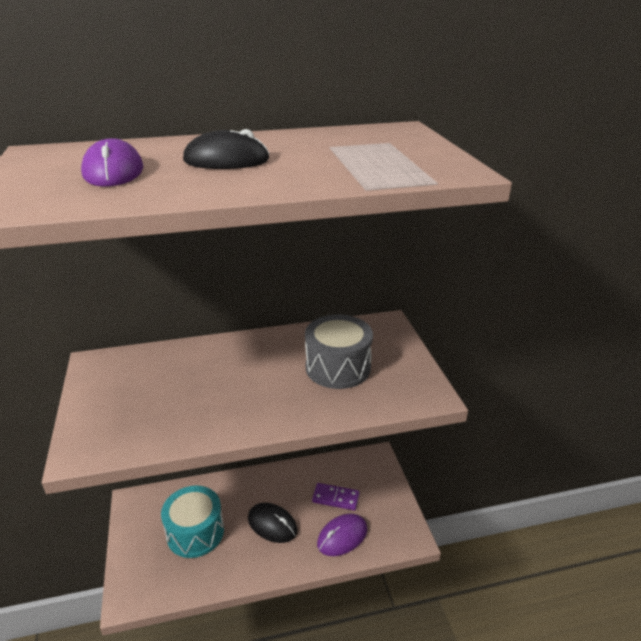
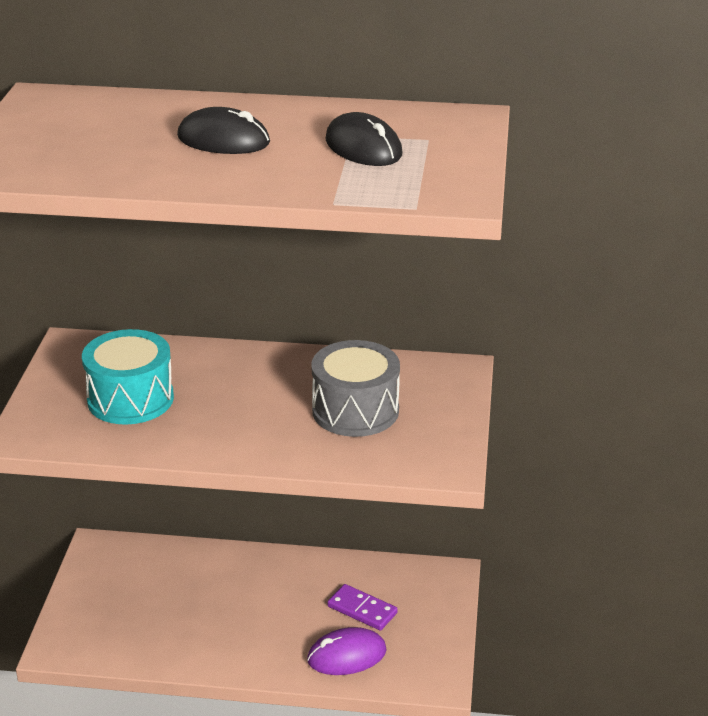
camera: 20 degrees right, 0 degrees up
purple mouse [81,138,143,186] -> none
turquoise drum [161,486,224,558] -> turquoise drum moved to [82,329,174,425]
black mouse [248,503,297,543] -> black mouse moved to [325,112,403,166]

